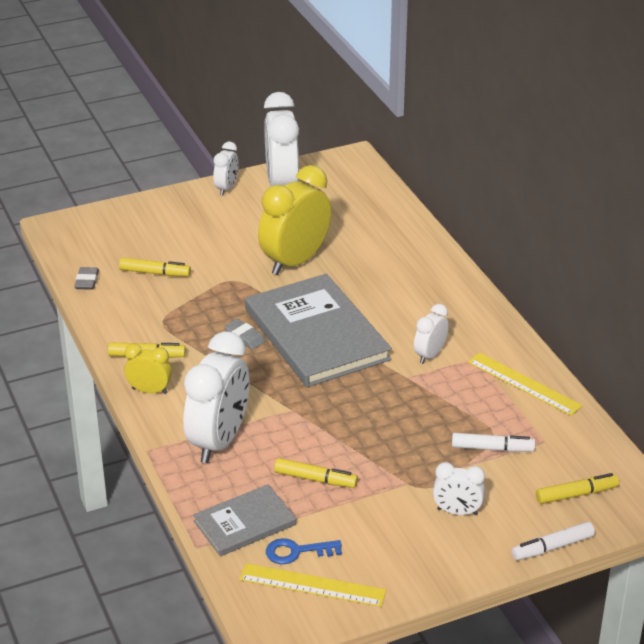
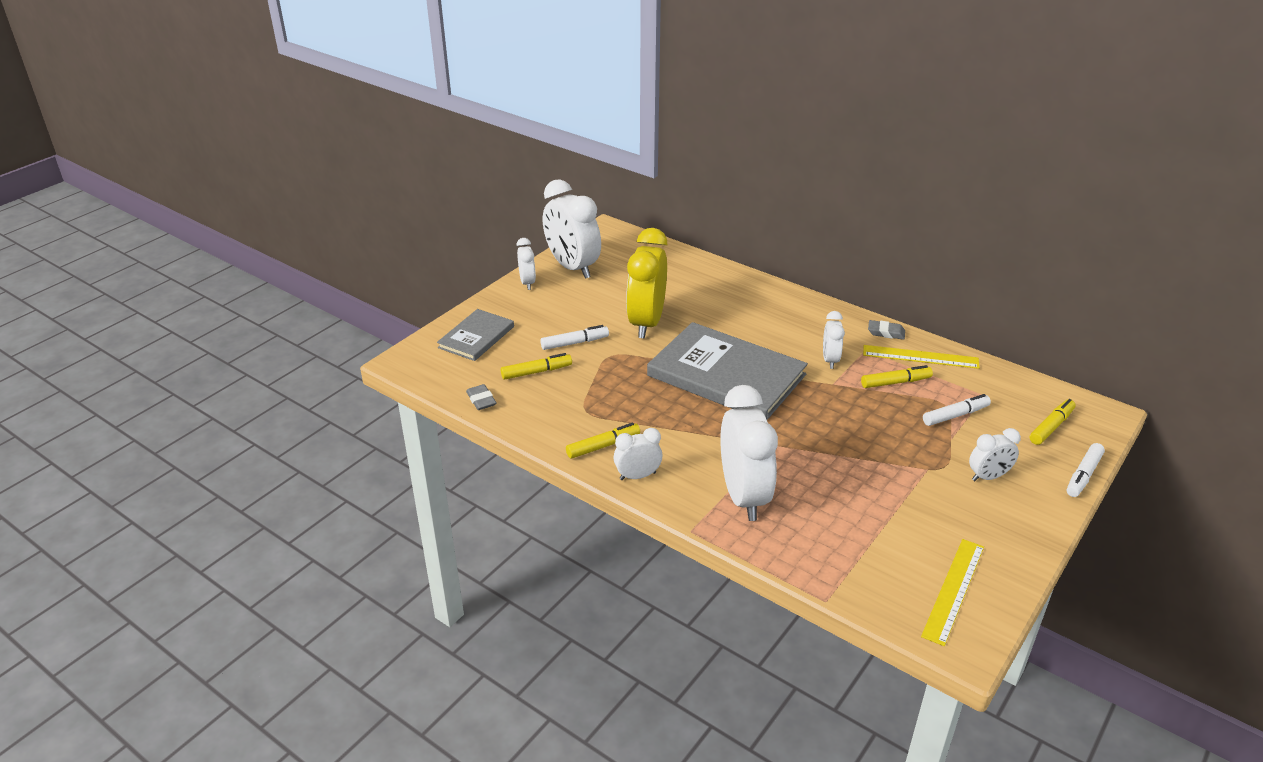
camera: 30 degrees left, 0 degrees up
yellow clock [124,344,172,394] -> white clock [614,428,663,480]
grey book [193,484,296,556] -> grey book moved to [437,309,514,361]
grey eraser [225,319,265,350] -> grey eraser moved to [868,320,905,340]
yellow ruler [239,563,386,607] -> yellow ruler turned 45 degrees counterclockwise [921,539,984,646]
blue key [266,538,342,564] -> none
yellow marker [274,458,358,488] -> yellow marker moved to [861,365,933,388]
none -> white marker [540,325,609,350]

